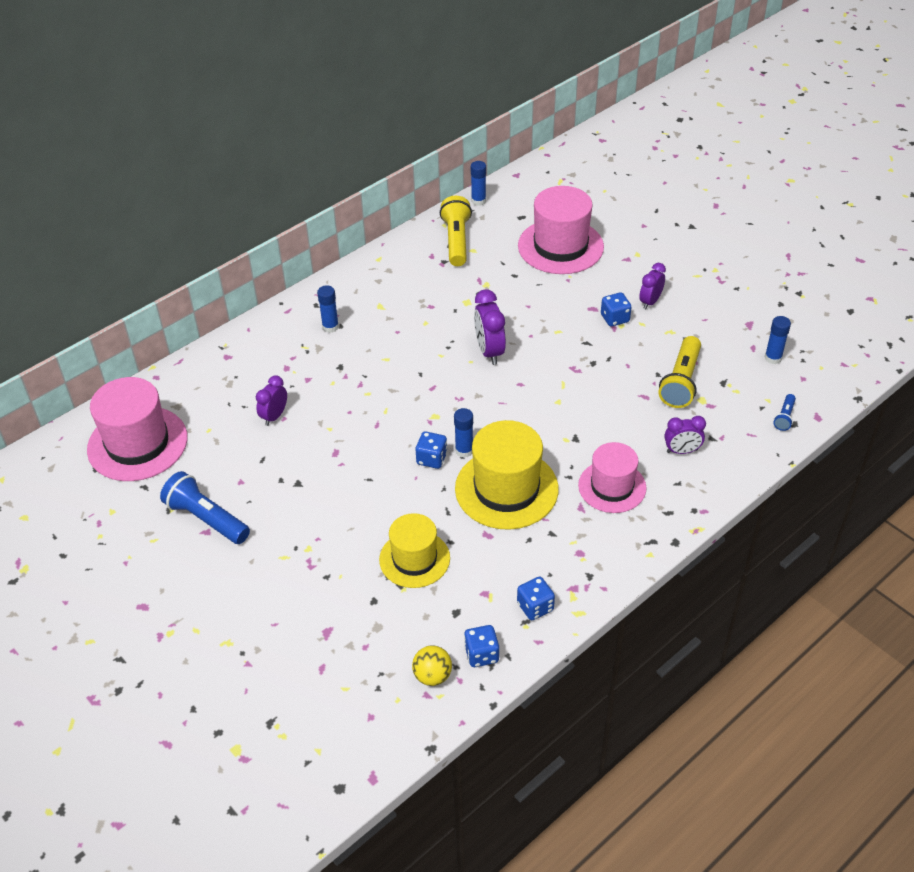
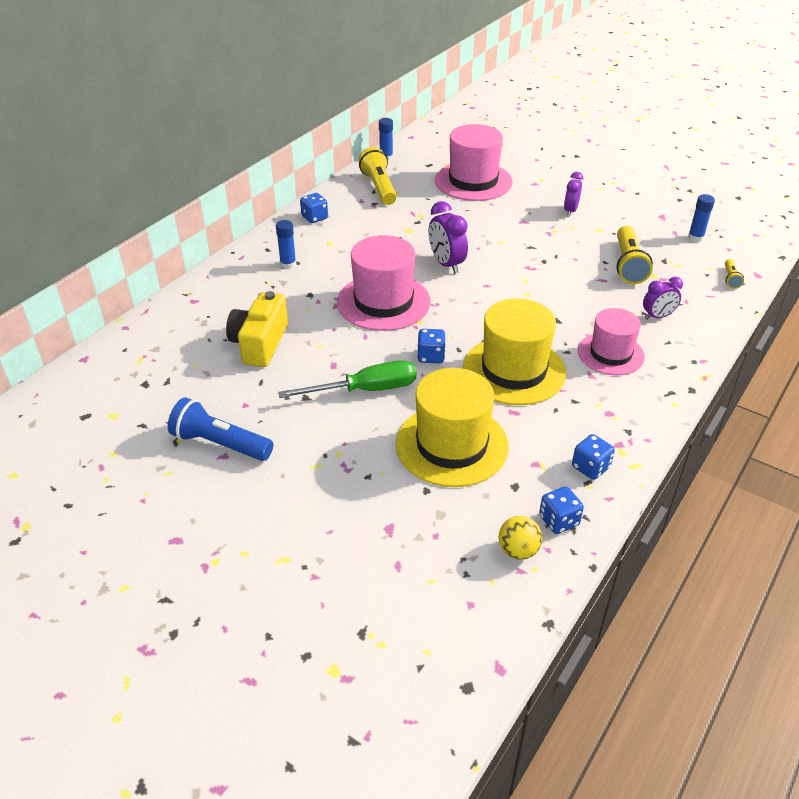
camera: 15 degrees left, 5 degrees down
pink hat [87,377,188,481] -> pink hat moved to [337,235,431,331]
purple clock [256,375,287,426] -> yellow camera [226,291,288,367]
yellow hat [379,513,450,588] -> yellow hat [395,368,509,487], size x1.53
blue glue stick [454,408,473,458] -> none
blue dice [601,292,631,326] -> blue dice moved to [300,193,328,223]
blue flashlight [774,394,796,431] -> yellow flashlight [725,259,744,289]
none -> green screwdriver [278,360,416,398]

